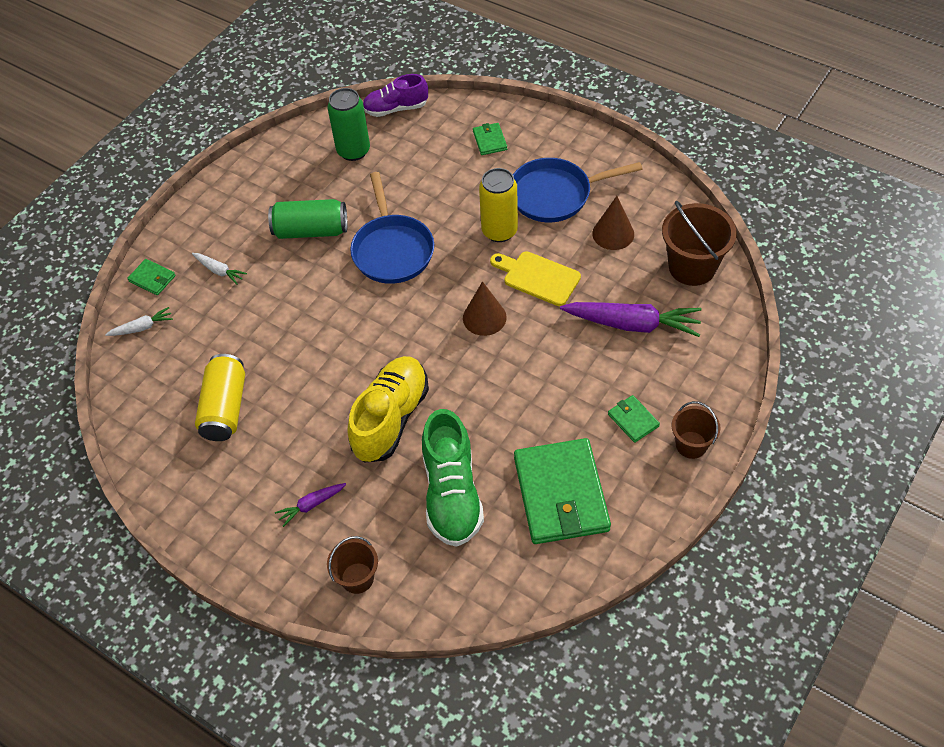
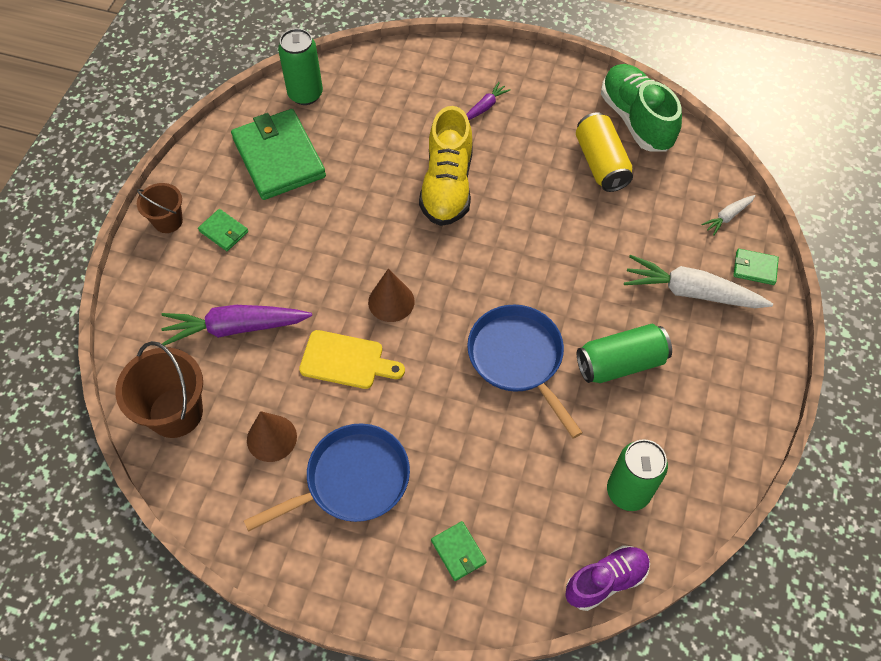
camera: 160 degrees right, 5 degrees up
white carrot [192,253,247,285] -> white carrot [624,255,773,308], size x2.03
brown bucket [327,536,378,594] -> none
green shoe [422,409,484,547] -> green shoe moved to [601,64,682,152]
yellow can [479,168,518,242] -> none
none -> green can [278,29,323,105]

